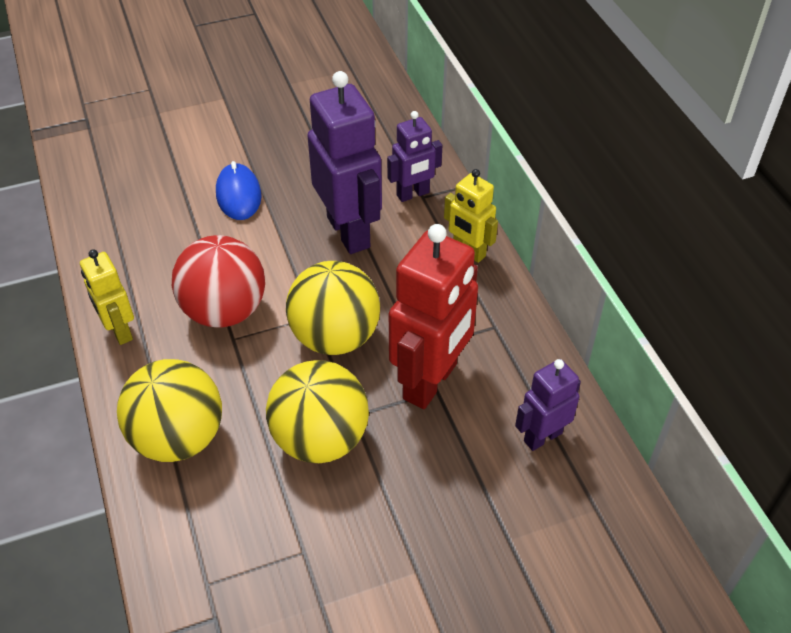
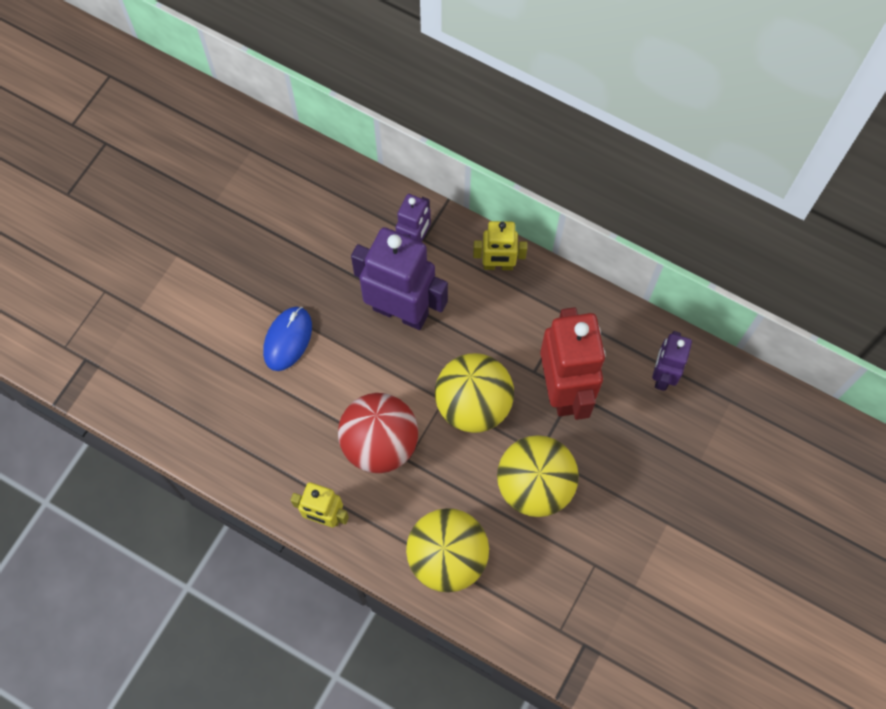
camera: 40 degrees left, 20 degrees up
blue mouse [216,161,261,220] -> blue mouse turned 75 degrees clockwise [263,307,312,371]

